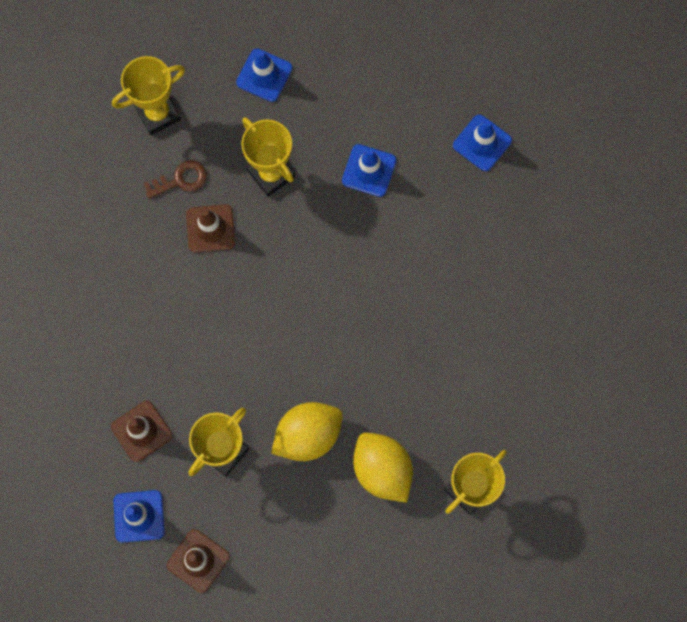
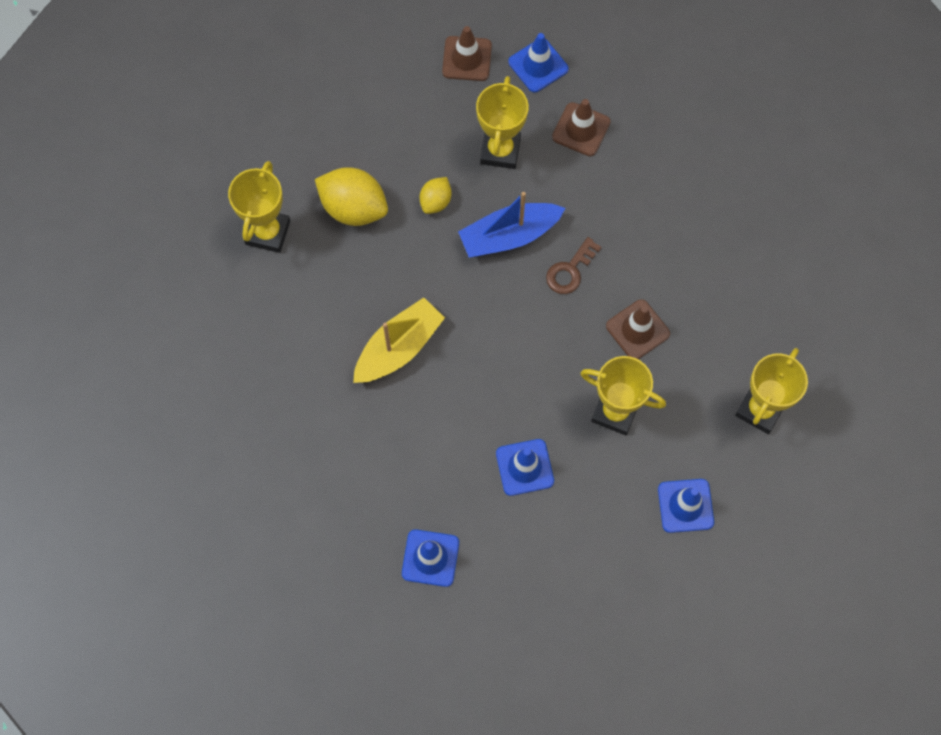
camera: 150 degrees right, 5 degrees down
brown key [143,160,207,199] -> brown key moved to [546,237,602,294]
yellow lemon [271,402,343,461] -> yellow lemon [419,177,452,214], size x0.55
none -> yellow boat [353,298,445,383]
none -> blue boat [458,192,565,258]

